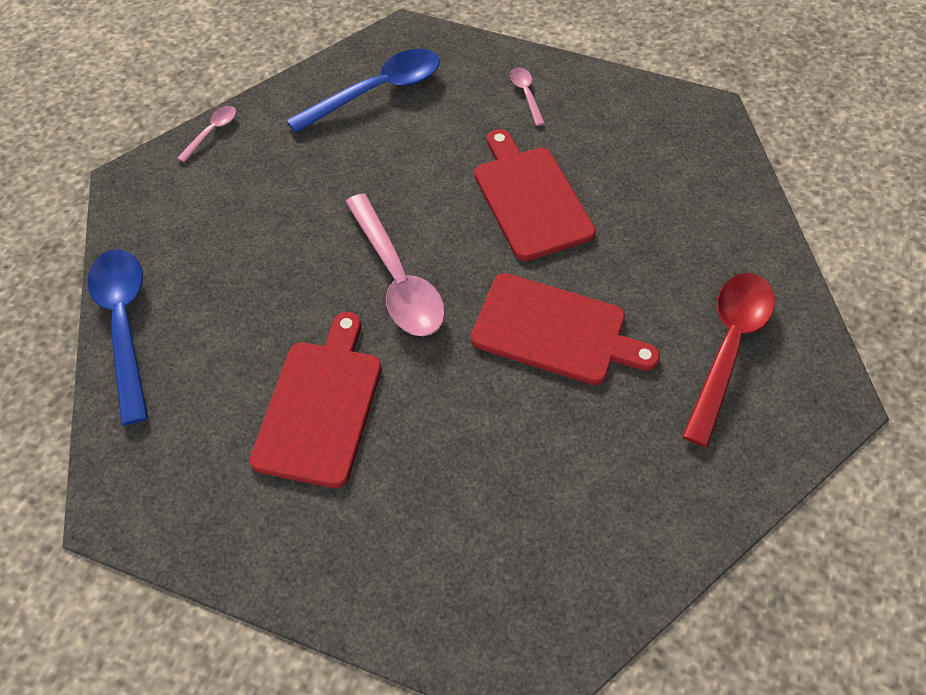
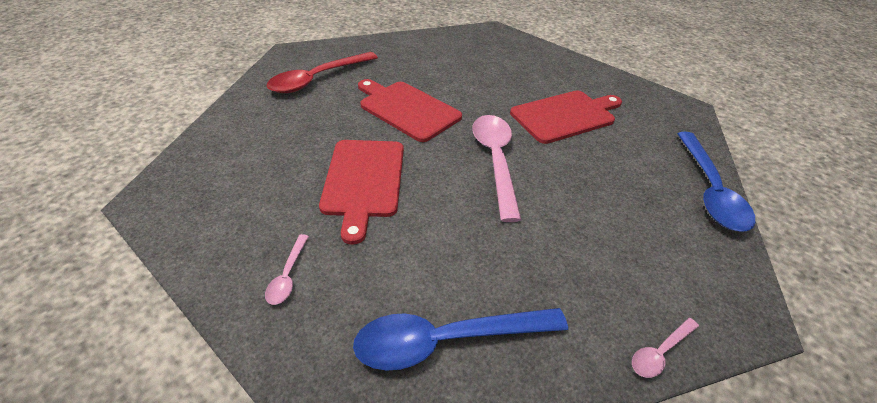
camera: 160 degrees left, 15 degrees down
red cutting board [250,312,382,488] -> red cutting board turned 150 degrees counterclockwise [510,91,622,144]

